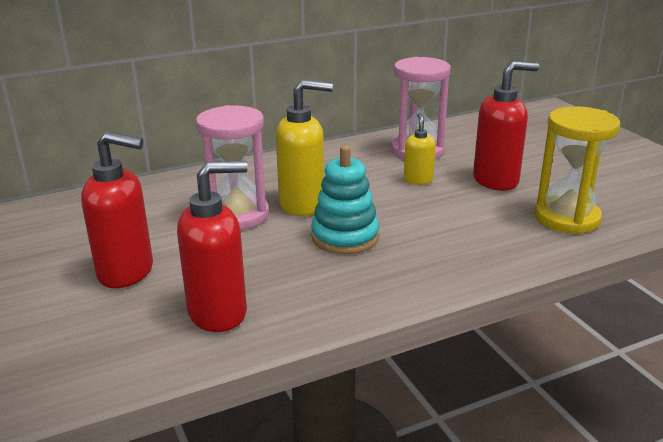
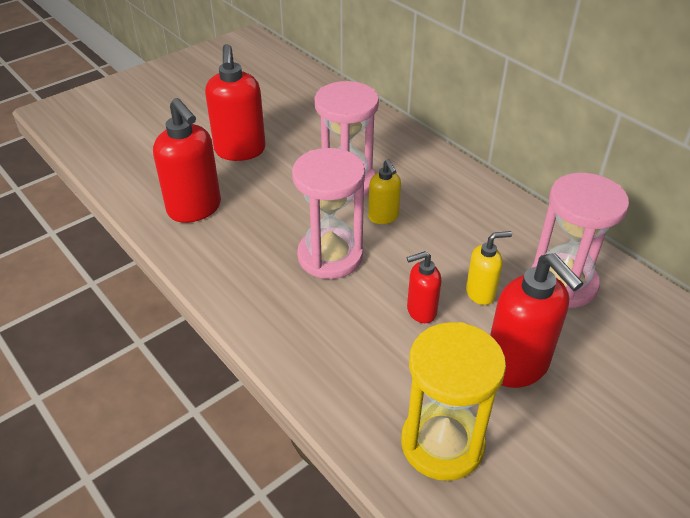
camera: 75 degrees right, 15 degrees up
yellow soap dispenser [276,80,333,216] -> yellow soap dispenser [368,159,401,224], size x0.56
turquoise stacking toy [311,145,379,254] -> pink hourglass [292,148,365,279]
none -> red soap dispenser [407,251,441,323]

